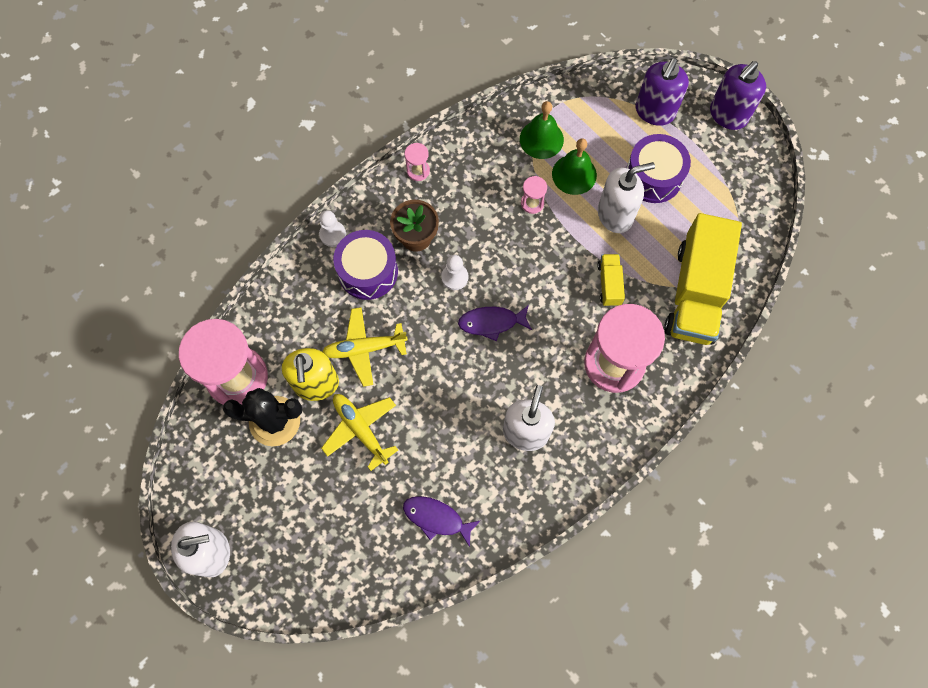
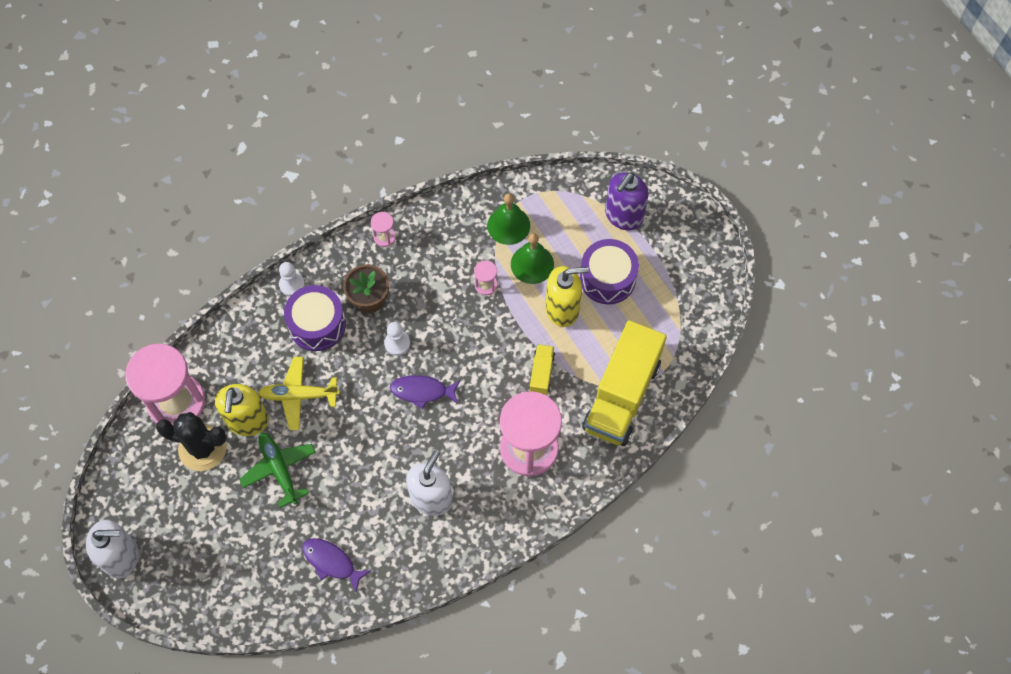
camera: 10 degrees right, 5 degrees down
yellow plane [321,394,398,471] -> green plane [239,433,316,508]
white soap dispenser [598,162,655,233] -> yellow soap dispenser [545,266,589,327]
purple soap dispenser [710,61,766,130] -> none

